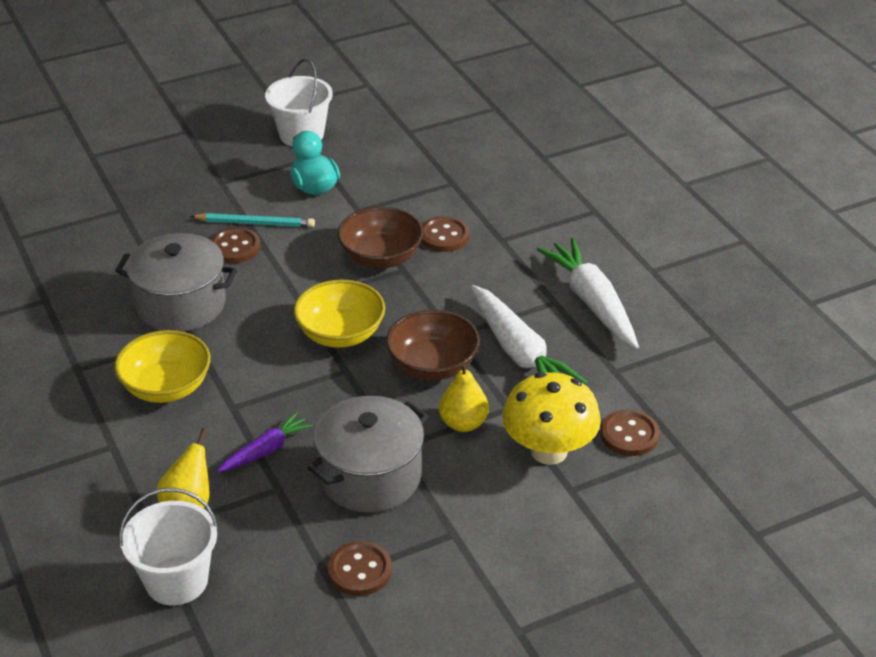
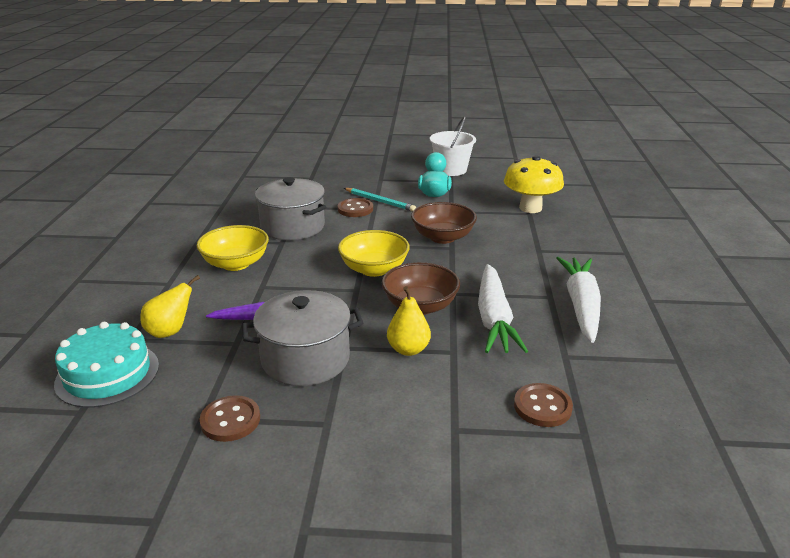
camera: 30 degrees right, 10 degrees down
white bucket [119,488,218,605] -> turquoise cake [54,322,159,408]
brown button [421,216,469,252] -> none
yellow mushroom [502,372,601,465] -> yellow mushroom moved to [504,155,564,213]

